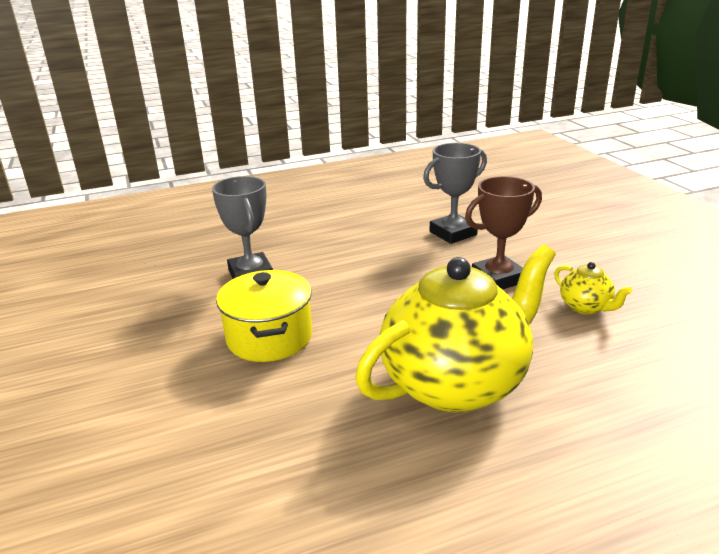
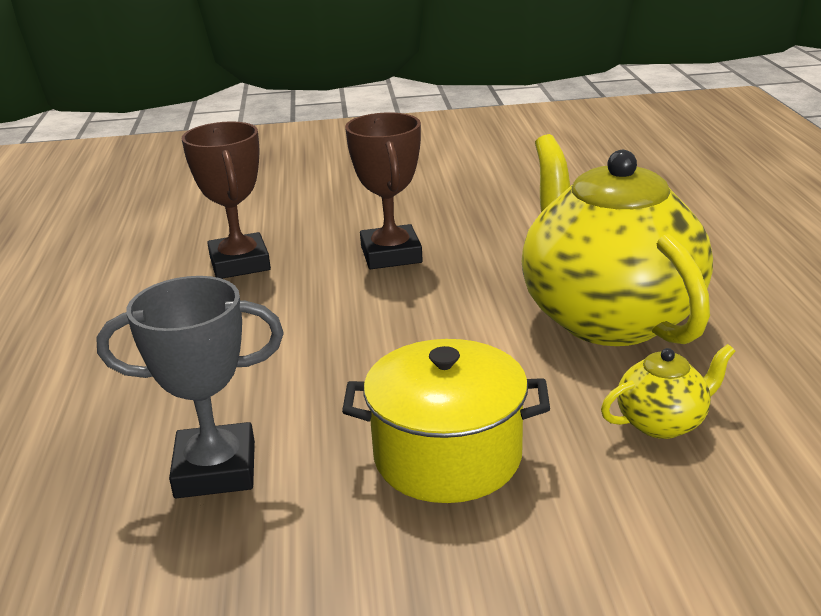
camera: 75 degrees left, 0 degrees up
grey trophy [423,143,487,244] -> brown trophy [182,121,271,279]
yellow teapot [554,262,632,314] -> yellow teapot moved to [601,344,735,439]

